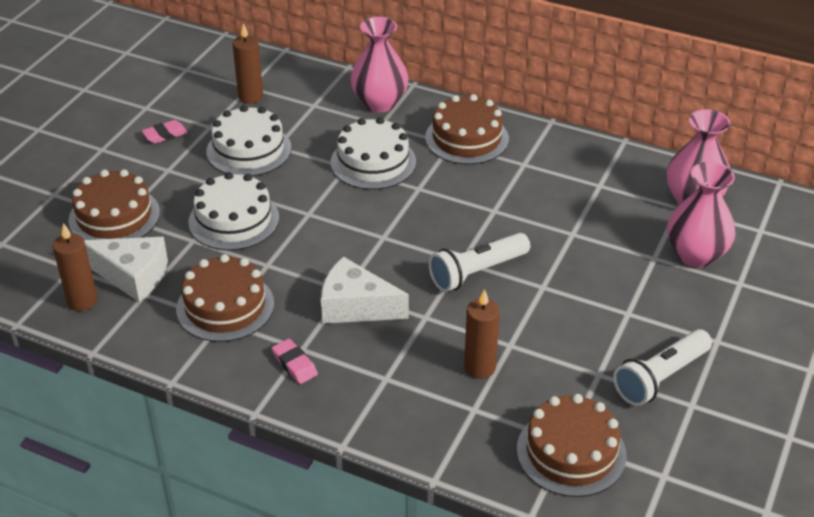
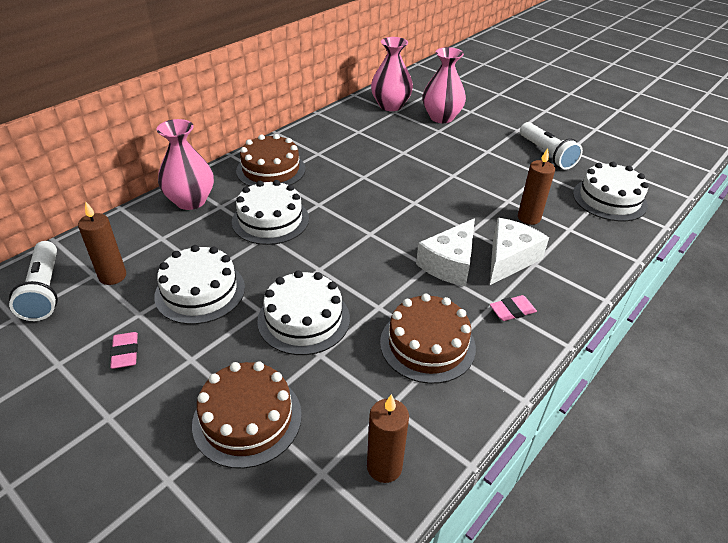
camera: 75 degrees left, 0 degrees up
white cheese [84,237,168,302] -> white cheese moved to [490,218,549,285]
white flashlight [429,233,530,292] -> white flashlight moved to [9,241,58,321]
brown cake [517,394,627,497] -> white cake [573,162,648,221]

